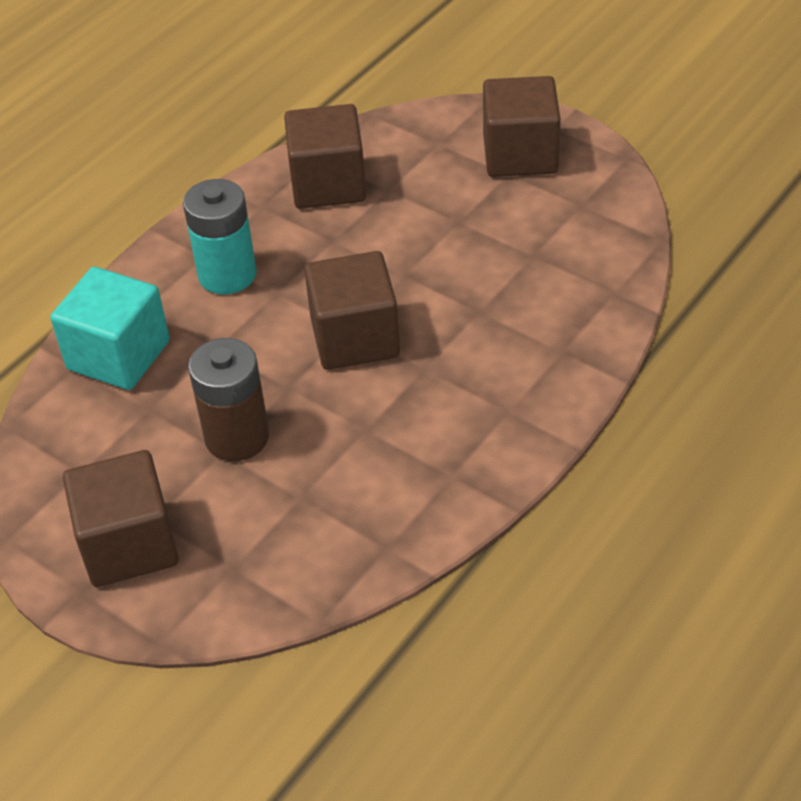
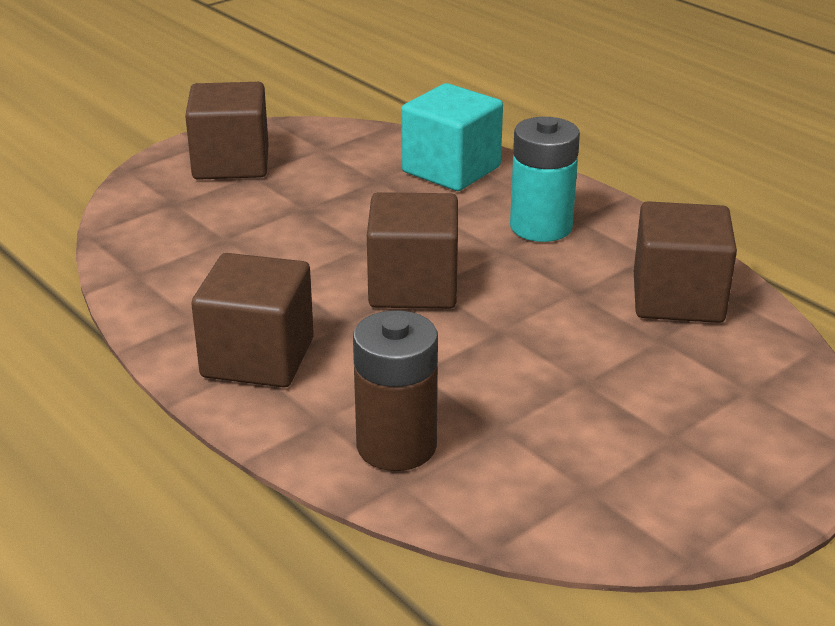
camera: 100 degrees right, 15 degrees down
brown battery [188,338,269,461] -> brown battery moved to [353,310,438,471]
brown cube [483,76,561,177] -> brown cube moved to [191,253,314,388]

